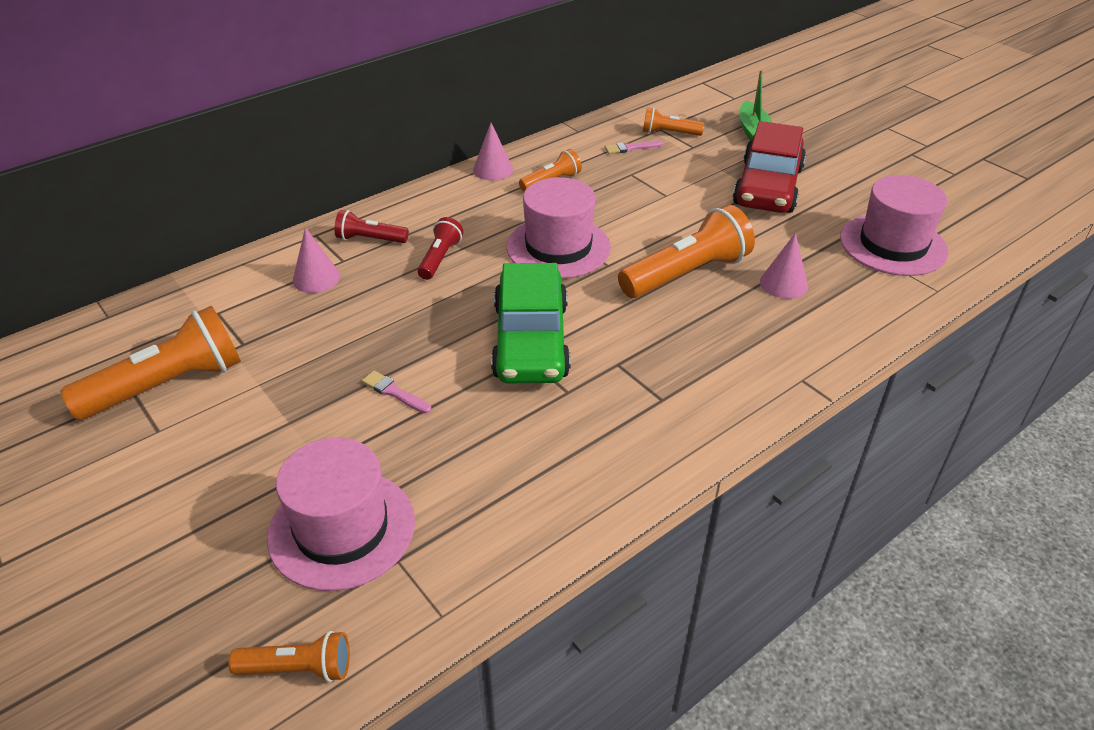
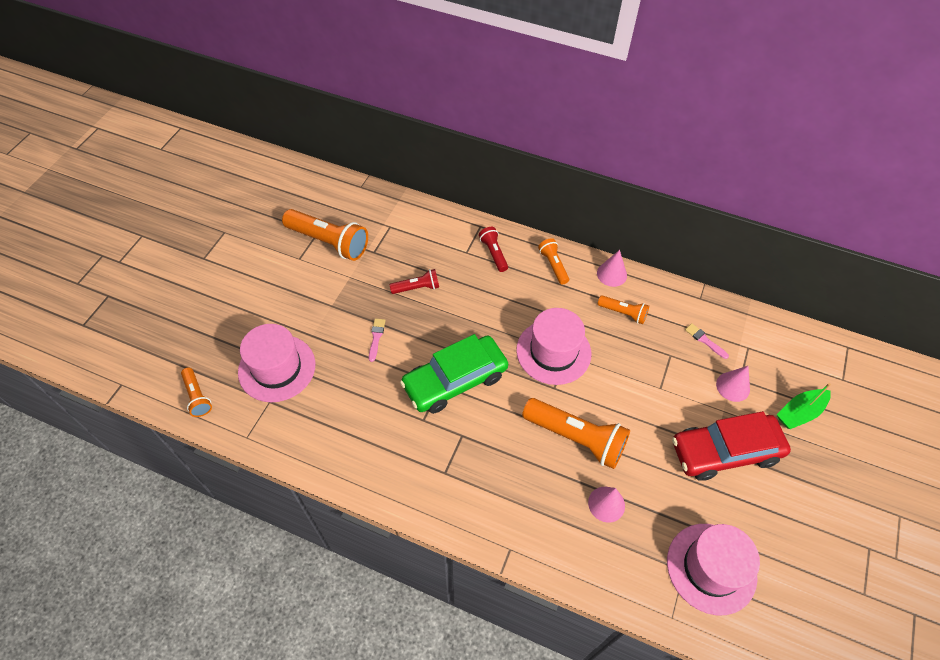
camera: 60 degrees right, 15 degrees up
pink cone [293,227,340,293] -> pink cone moved to [716,366,750,402]
red flashlight [418,217,463,280] -> red flashlight moved to [389,269,439,294]
orange flashlight [643,107,704,136] -> orange flashlight moved to [538,238,569,285]

